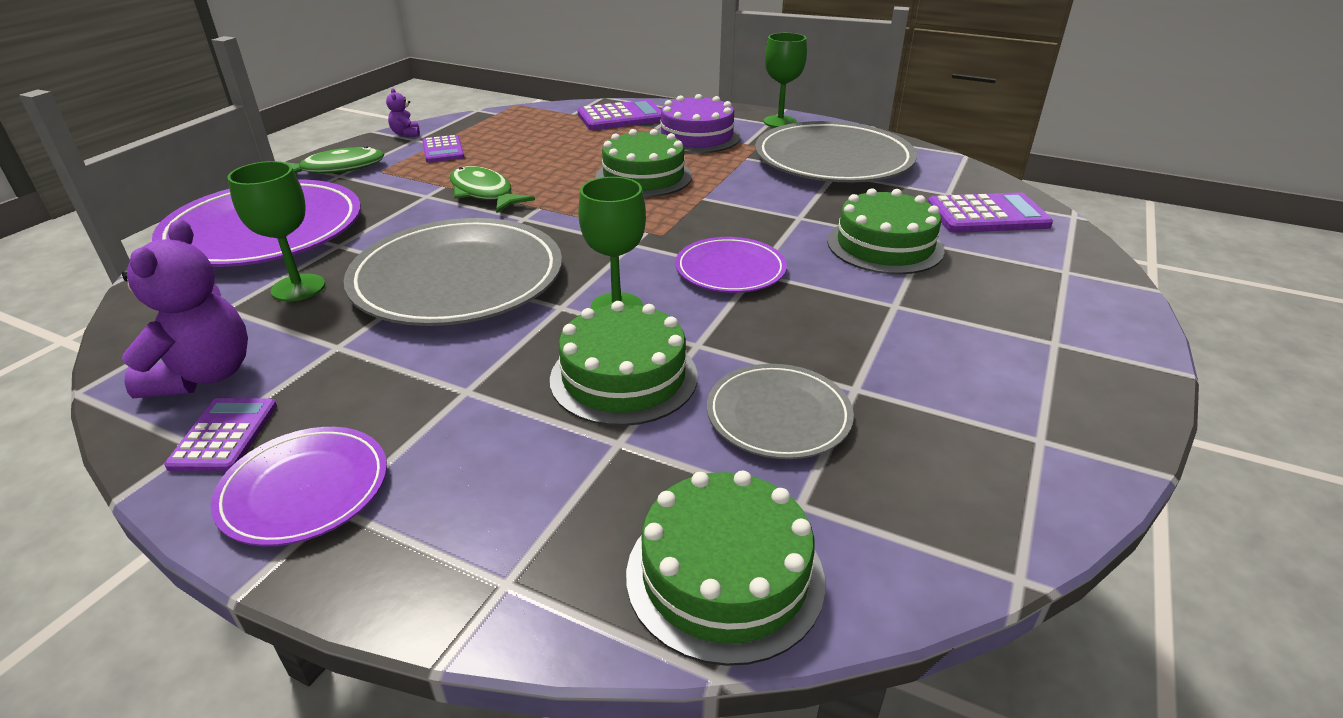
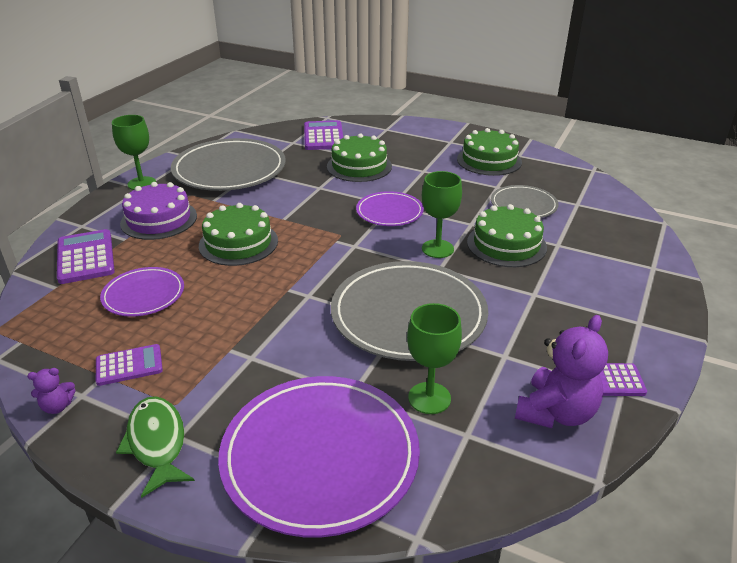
camera: 90 degrees left, 0 degrees up
purple teddy bear [122,219,248,398] -> purple teddy bear turned 120 degrees clockwise [515,315,608,428]
purple plate [211,427,387,546] -> purple plate moved to [100,267,184,317]
green fish [450,166,535,213] -> none
green cake [626,470,825,666] -> green cake moved to [457,128,522,176]

